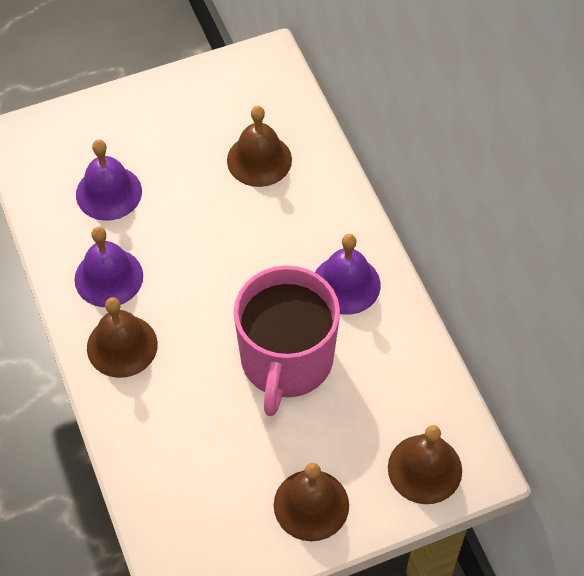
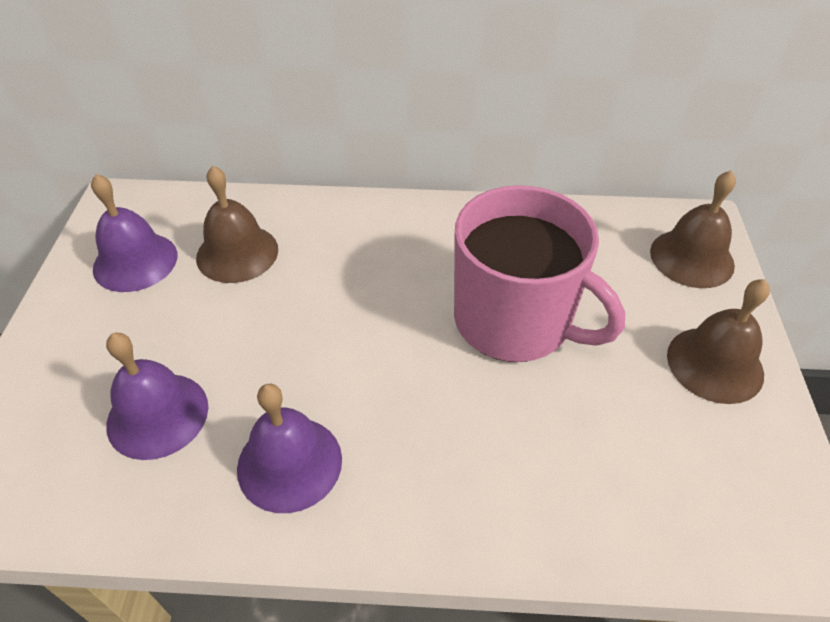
camera: 65 degrees left, 10 degrees down
brown bell [87,297,158,378] -> none
purple bell [315,234,381,315] -> purple bell moved to [91,174,177,292]

